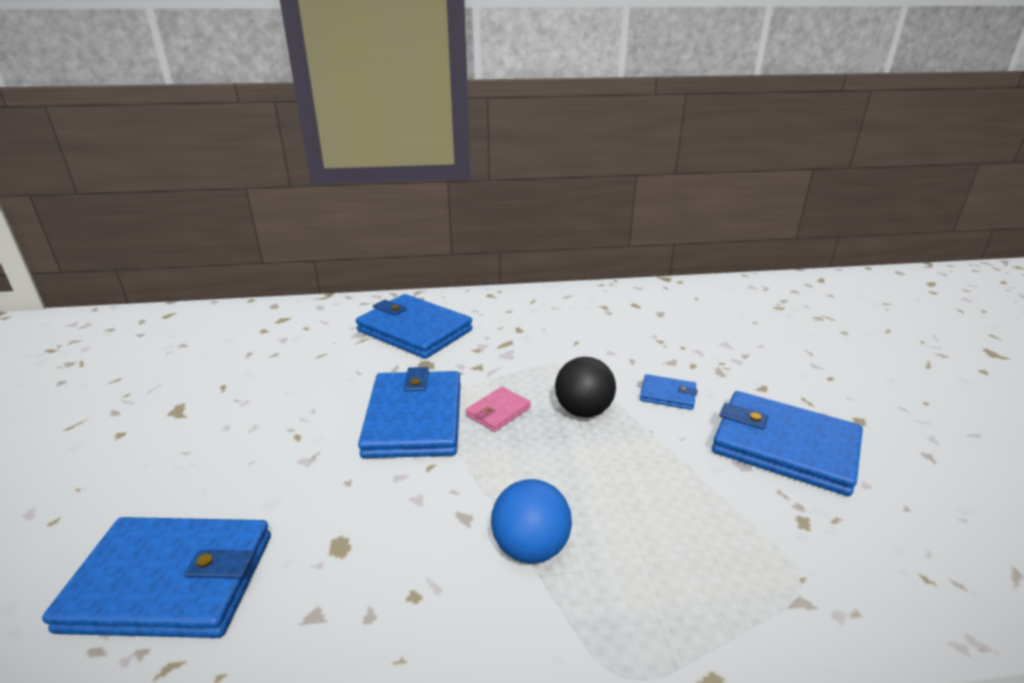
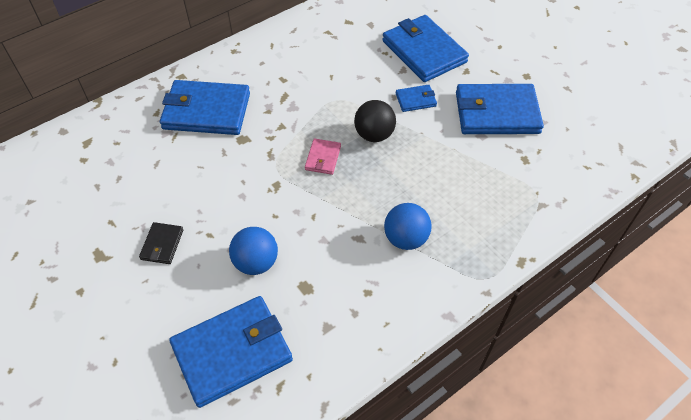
camera: 30 degrees left, 25 degrees up
blue wallet [358,367,461,458] -> blue wallet moved to [382,15,469,82]
none -> black wallet [139,222,183,264]
none -> blue ball [229,227,278,275]

